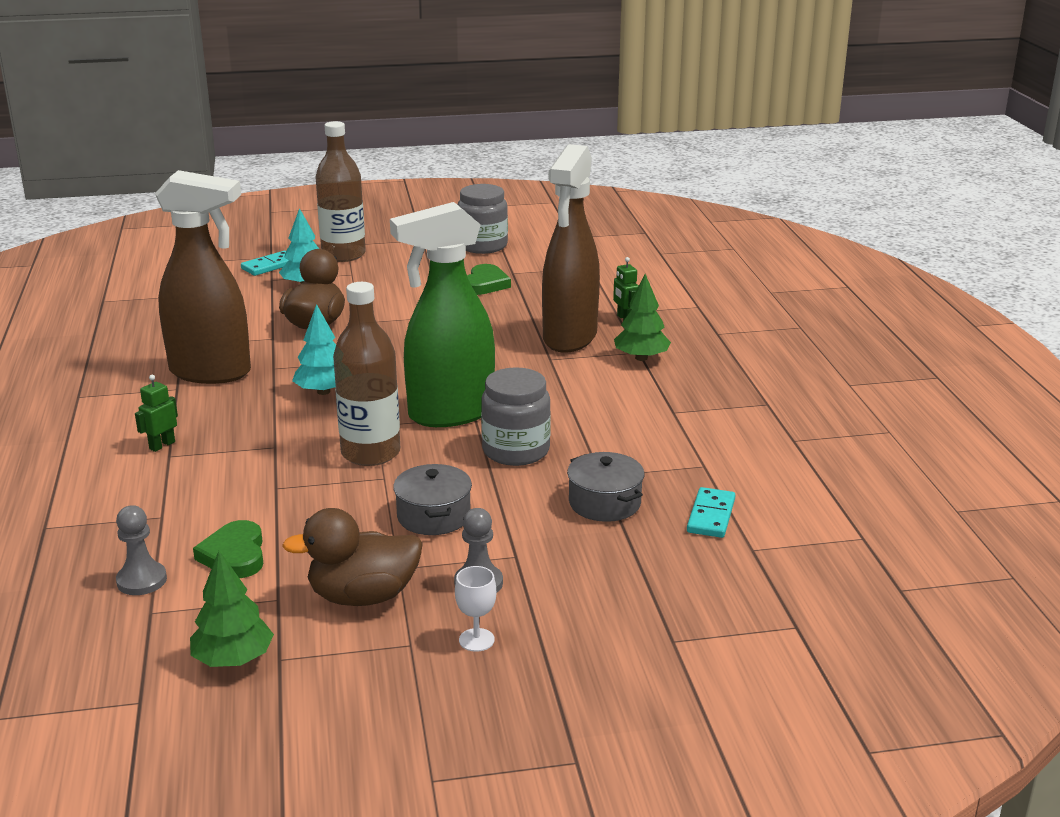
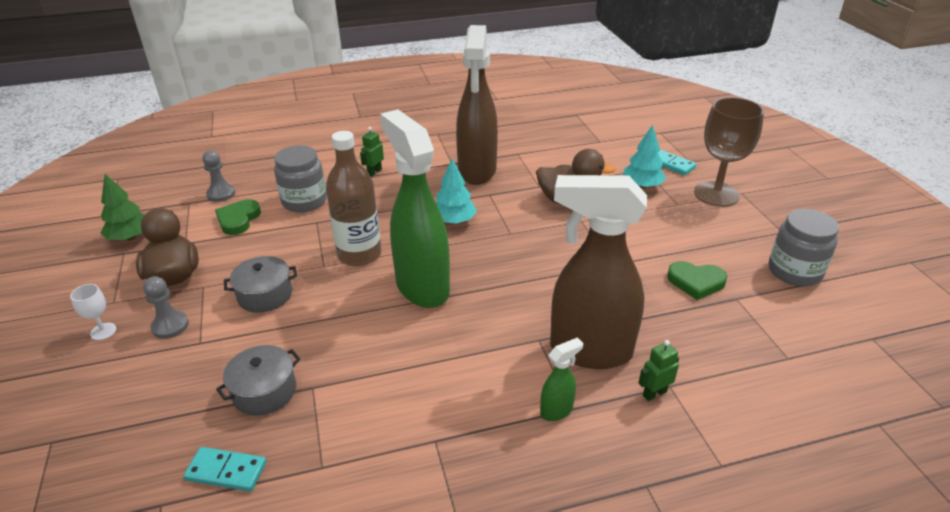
camera: 85 degrees right, 10 degrees up
green robot [135,375,178,452] -> green robot turned 90 degrees counterclockwise [360,127,384,177]
green heart [193,520,263,578] -> green heart turned 60 degrees counterclockwise [215,199,261,235]
brown bottle [316,121,366,262] -> brown goblet [694,97,764,207]
grey jar [481,367,551,466] -> grey jar moved to [274,145,327,213]
green tree [614,274,671,361] -> green spray bottle [540,337,583,421]

